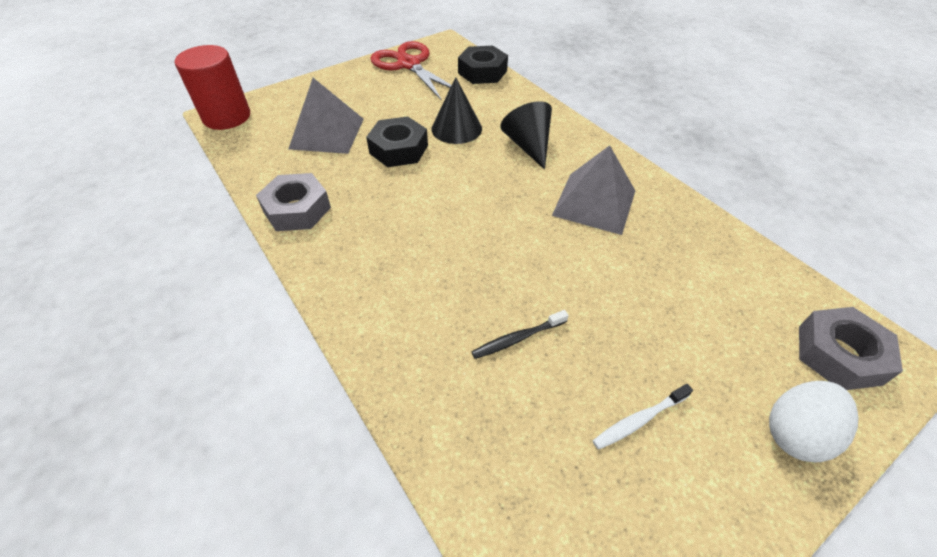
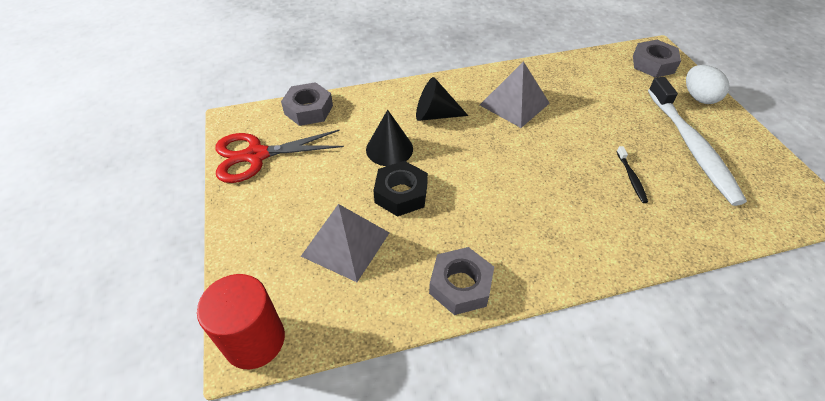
camera: 70 degrees left, 0 degrees up
black nut [458,46,508,84] -> grey nut [281,82,333,126]
white toothbrush [593,384,693,450] -> white toothbrush [648,77,747,206], size x2.50

